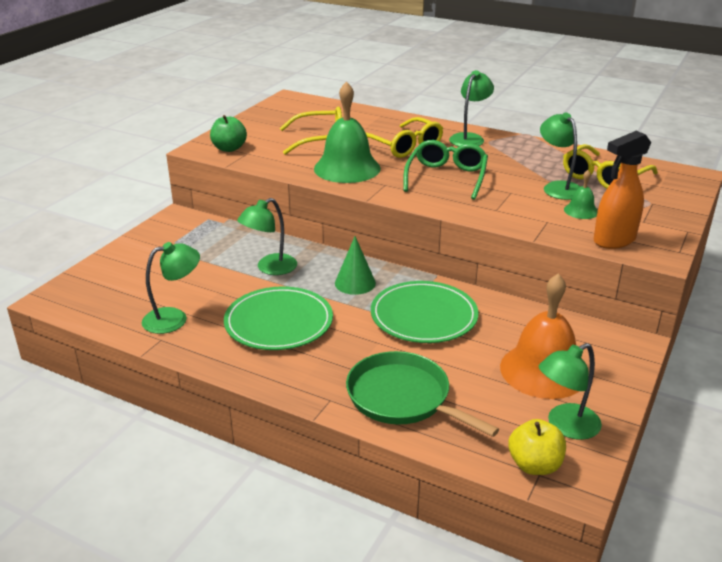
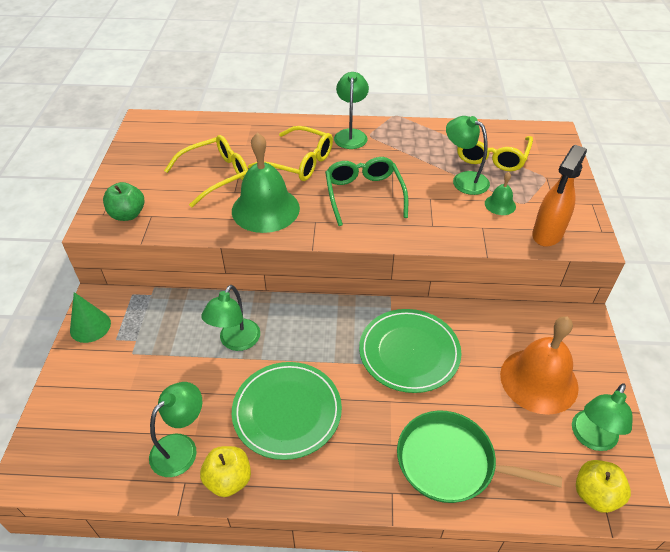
camera: 25 degrees left, 15 degrees up
green cone [335,236,376,295] -> green cone moved to [70,292,111,343]
none -> yellow apple [200,446,251,497]

